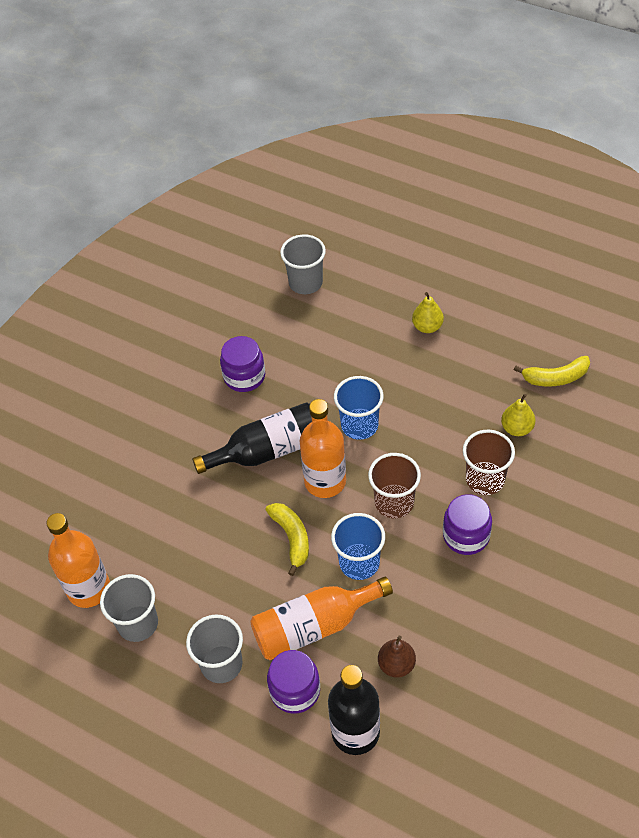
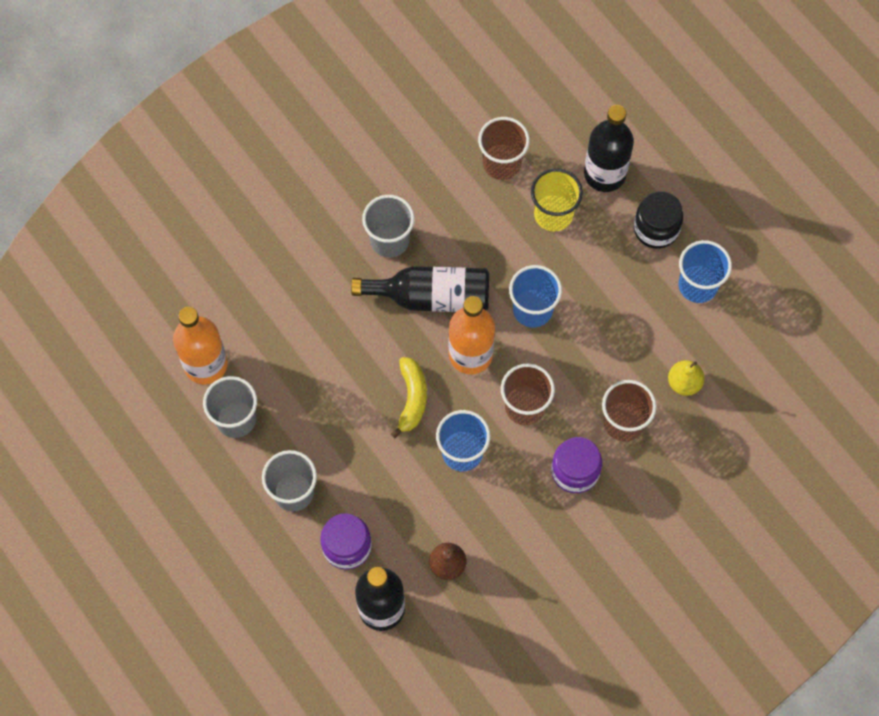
camera: 20 degrees right, 15 degrees up
purple jar [220,336,265,392] -> none
orange bottle [250,577,393,660] -> none
grey cup [280,235,326,294] -> grey cup moved to [362,195,415,258]
yellow pear [412,292,444,333] -> black jar [634,191,683,249]
yellow banana [514,356,590,387] -> none
none -> brown cup [478,117,530,180]
none -> yellow cup [531,168,583,232]
none -> black bottle [584,105,634,192]
none -> blue cup [678,240,732,303]

